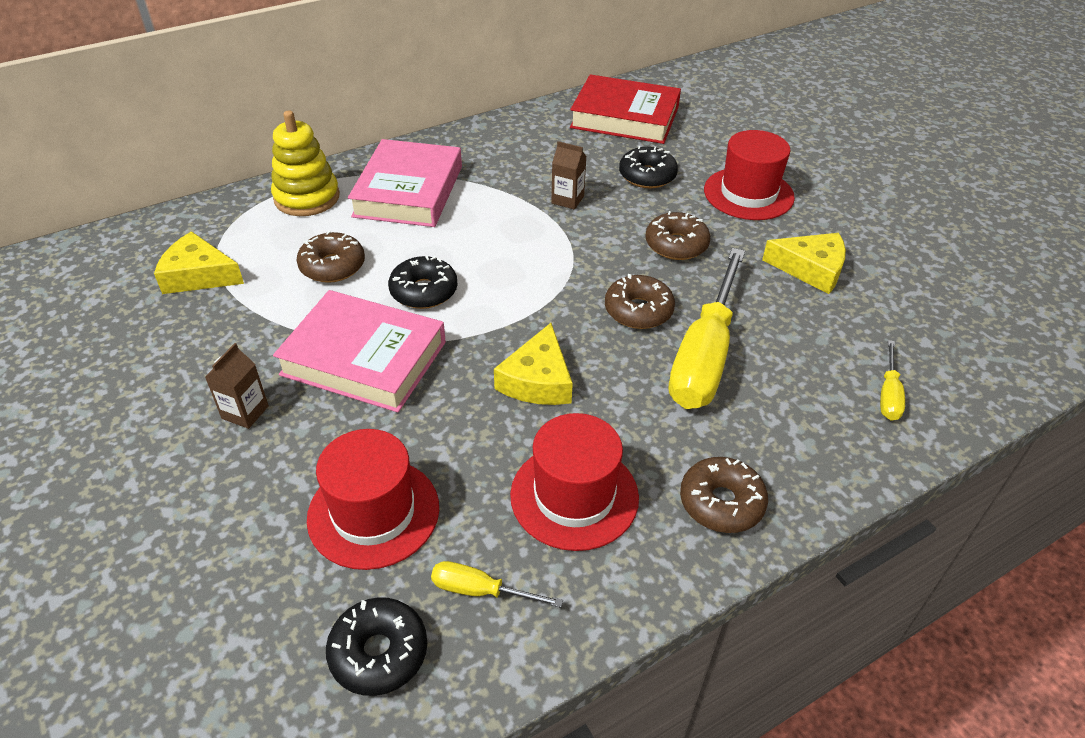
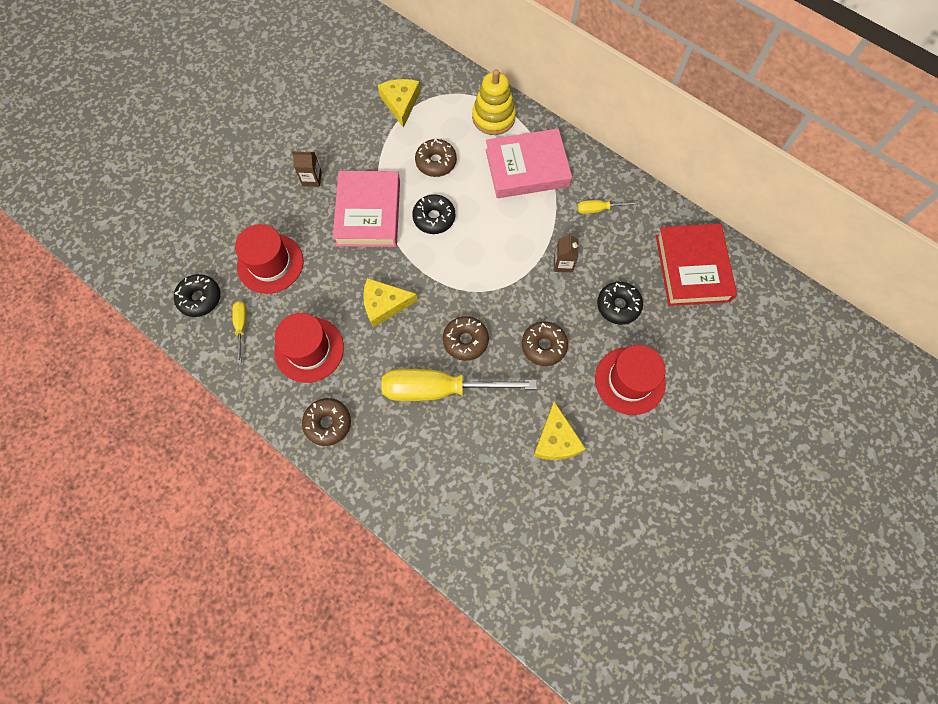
camera: 70 degrees right, 25 degrees up
yellow screwdriver [880,340,905,420] -> yellow screwdriver moved to [577,200,638,214]

